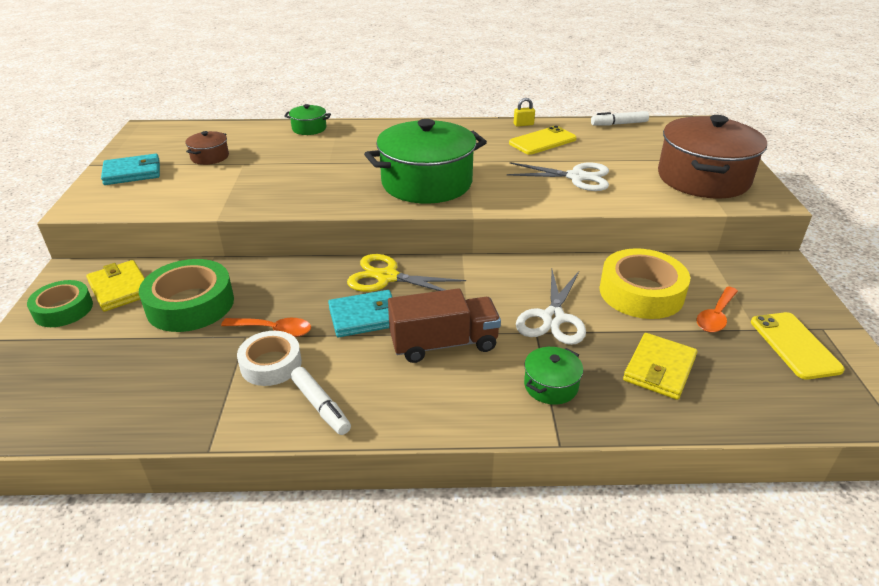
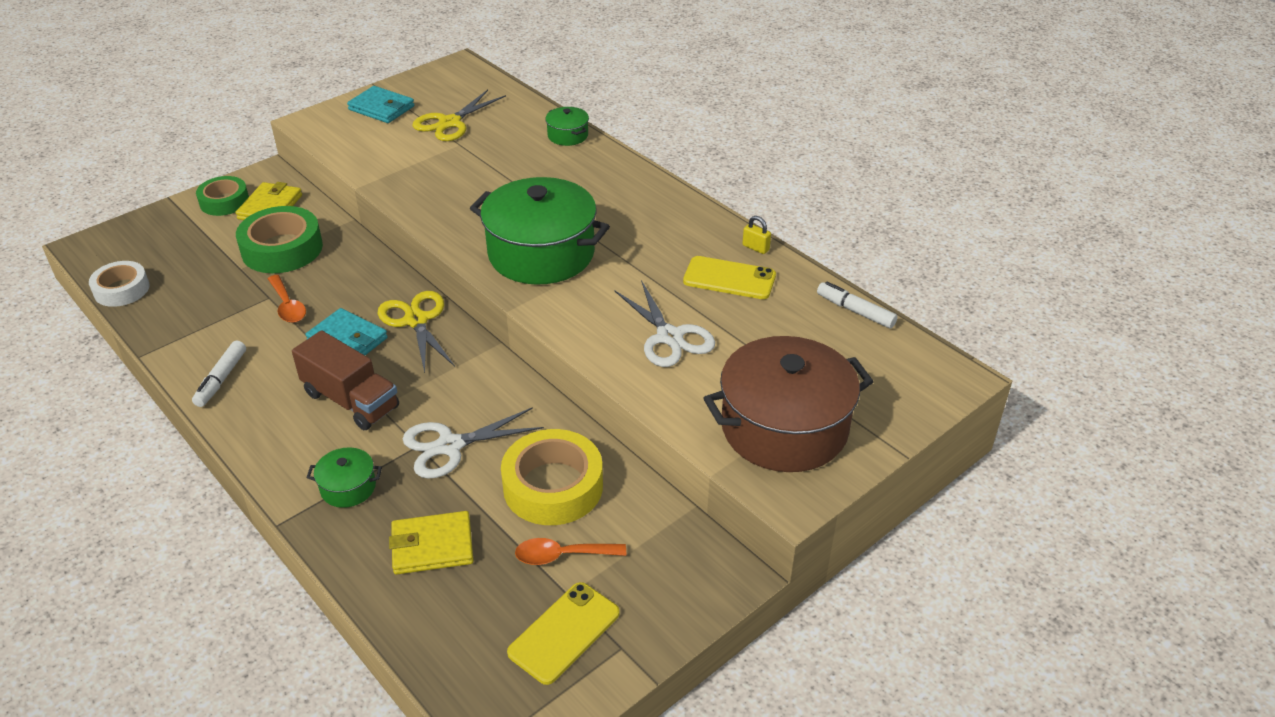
camera: 50 degrees right, 5 degrees up
brown pot [186,131,229,165] -> yellow scissors [412,90,506,141]
white tape [237,331,302,386] -> white tape moved to [89,261,150,307]

